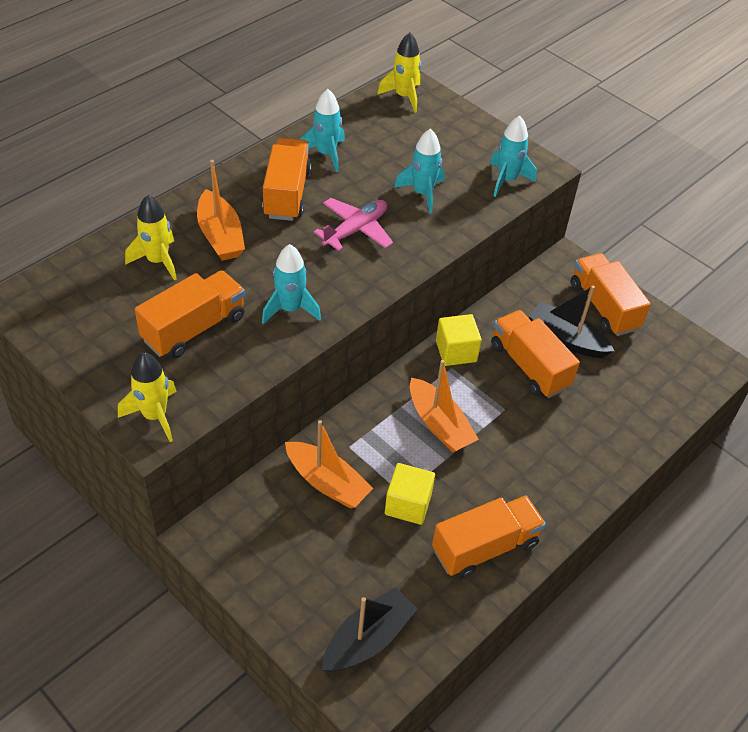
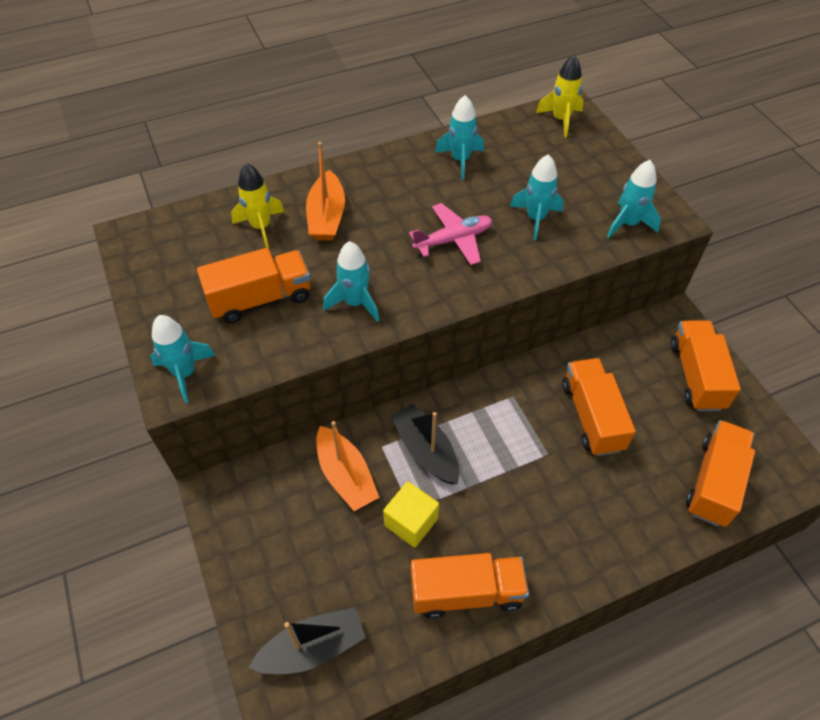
camera: 25 degrees right, 5 degrees up
yellow rocket [118,352,177,442] -> turquoise rocket [151,315,216,403]
orange truck [262,138,312,221] -> orange truck moved to [686,420,755,527]
orange boat [410,360,479,452] -> none
yellow cube [436,314,482,366] -> none
black boat [528,286,614,358] -> black boat moved to [391,404,459,484]

